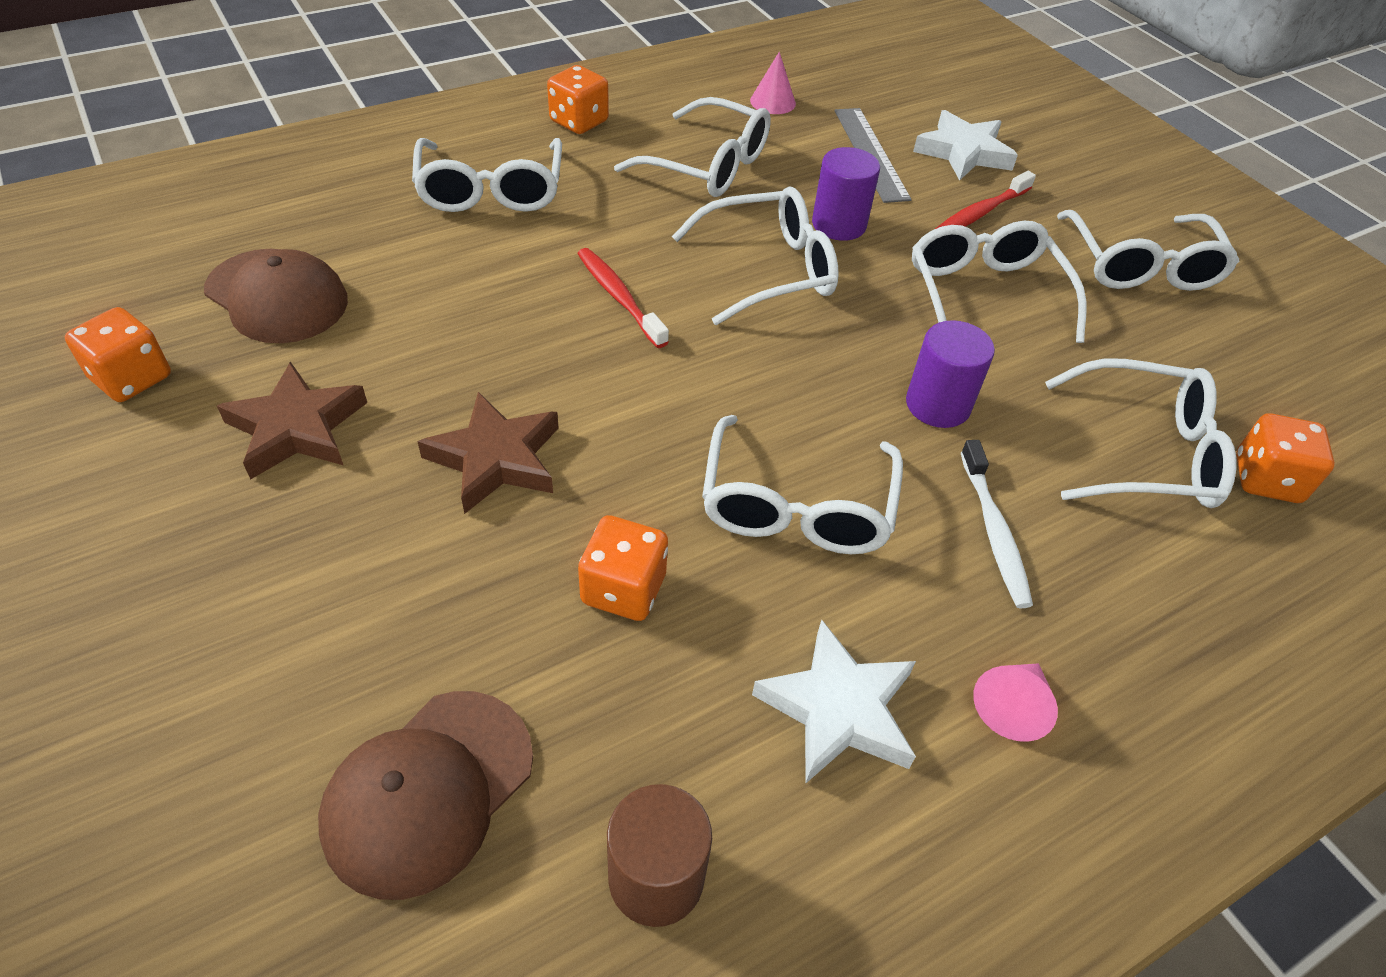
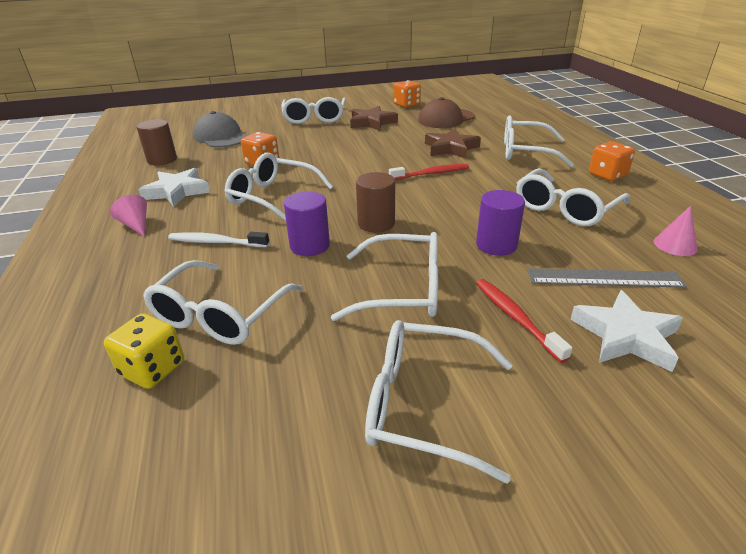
camera: 110 degrees right, 15 degrees down
brown cap [318,691,533,900] -> grey cap [193,111,247,148]
brown star [417,392,559,514] -> brown star moved to [425,128,481,159]
white glasses [672,186,839,325] -> white glasses moved to [281,97,346,124]
orange dice [1236,413,1335,503] -> yellow dice [104,313,184,389]
none -> brown cylinder [356,172,395,233]

